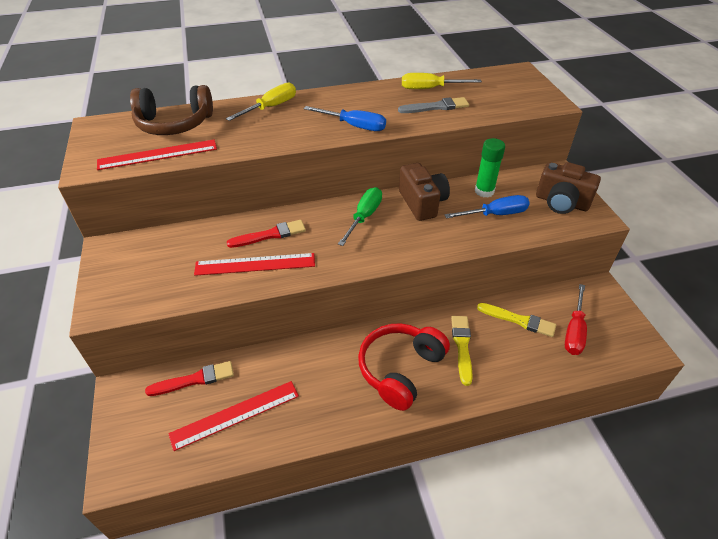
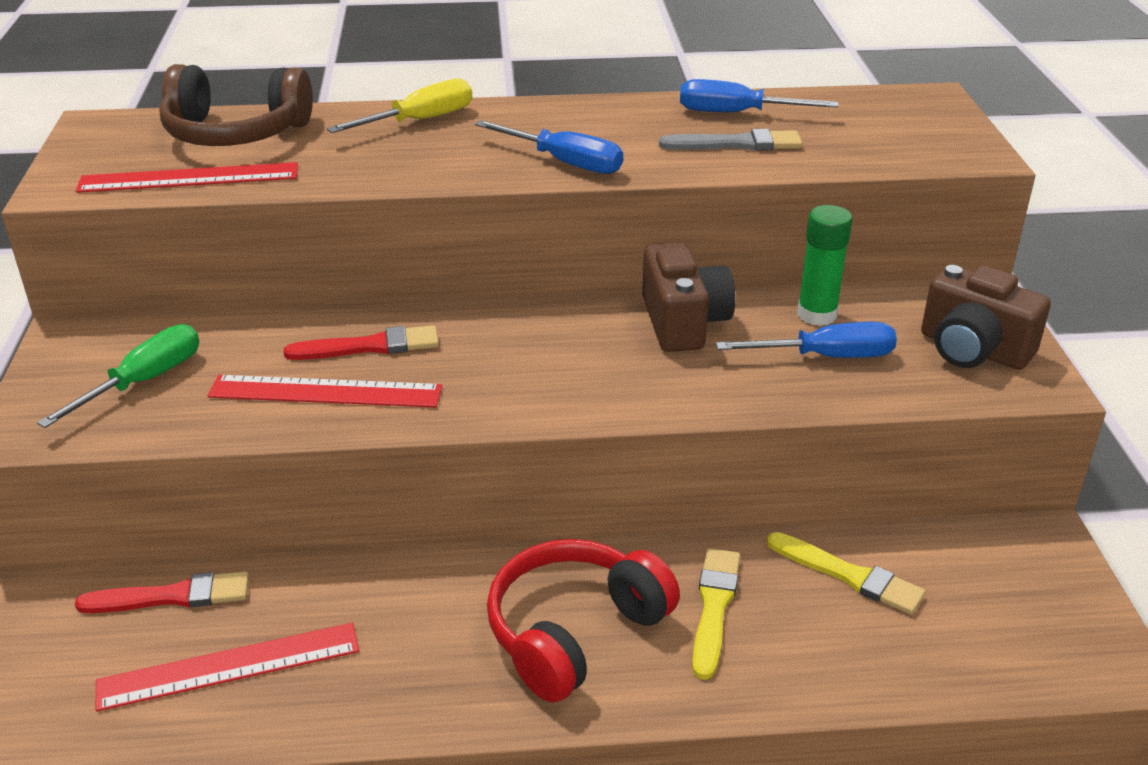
camera: 10 degrees right, 10 degrees down
green screwdriver [338,187,382,246] -> green screwdriver moved to [37,324,199,428]
yellow screwdriver [402,73,482,89] -> blue screwdriver [680,79,839,112]
red screwdriver [565,284,587,355] -> none

